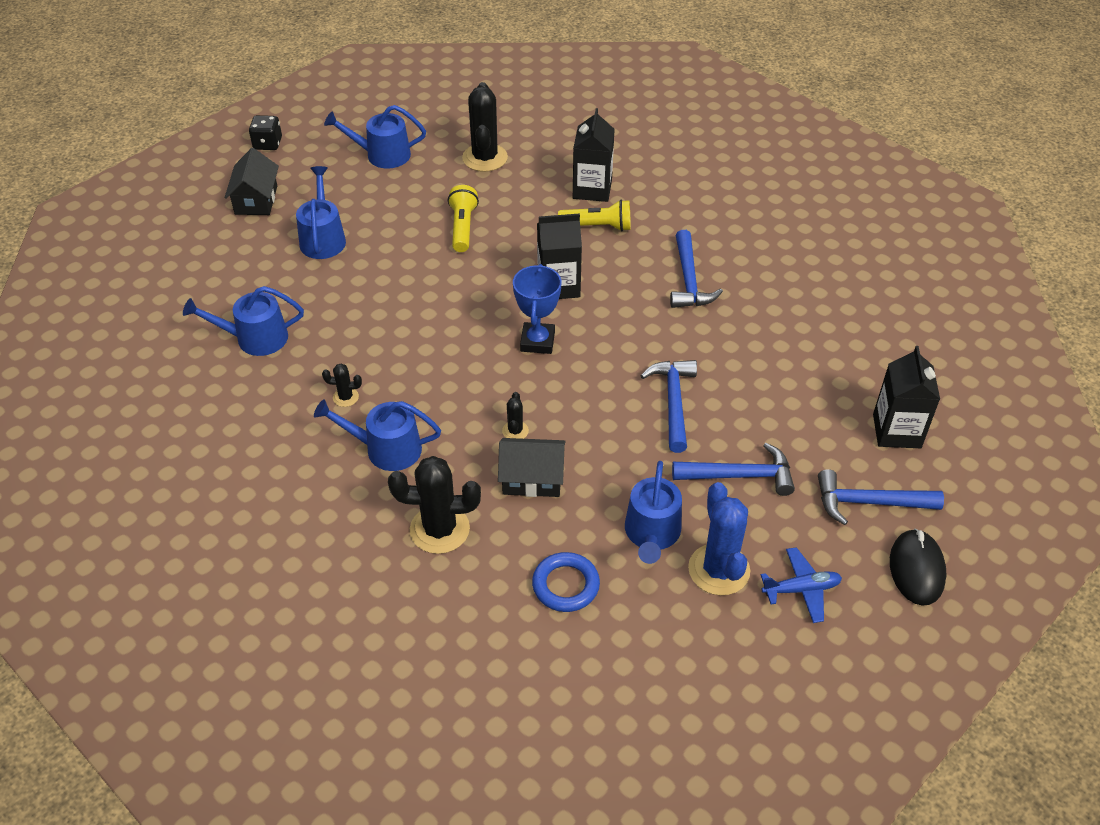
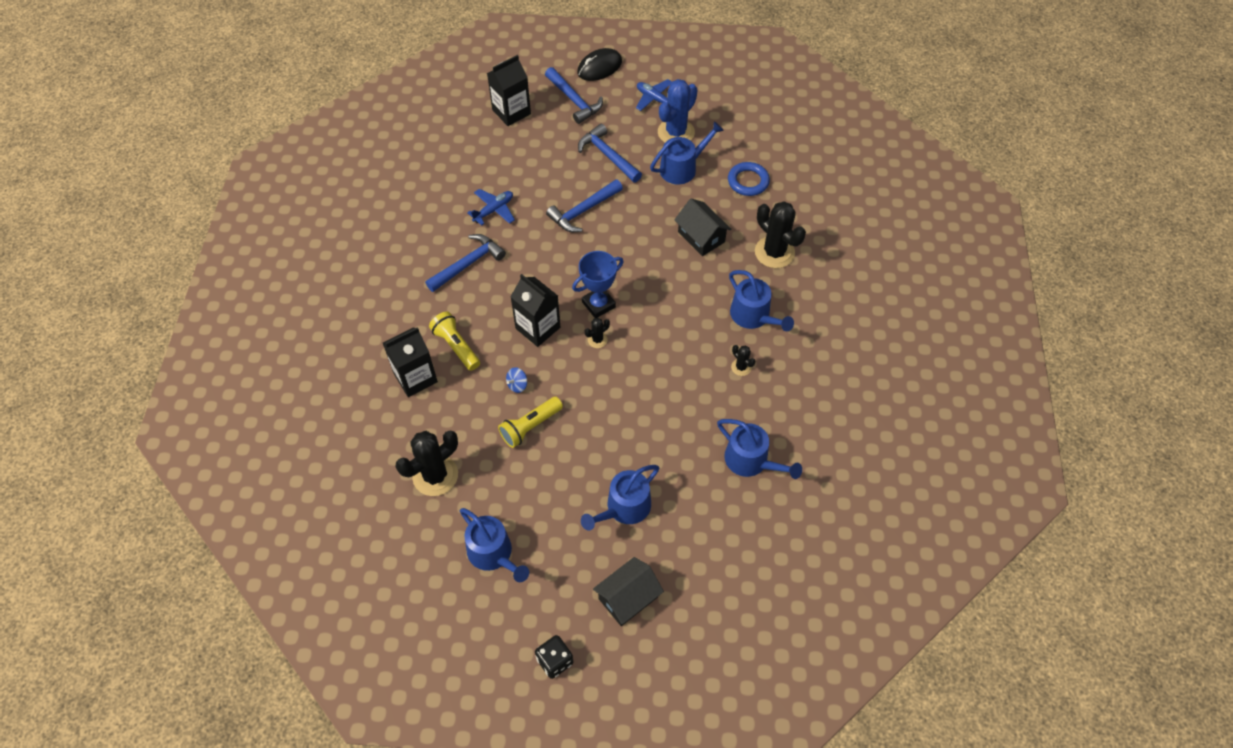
camera: 130 degrees left, 10 degrees up
black cactus [502,392,529,439] -> black cactus moved to [585,318,610,348]
none -> blue plane [467,189,515,226]
none -> blue spinning top [506,367,527,393]

